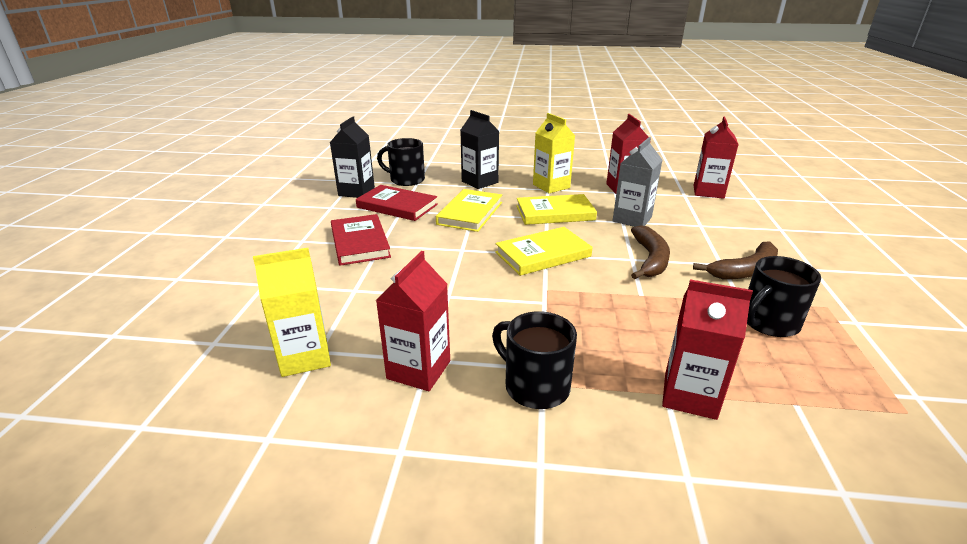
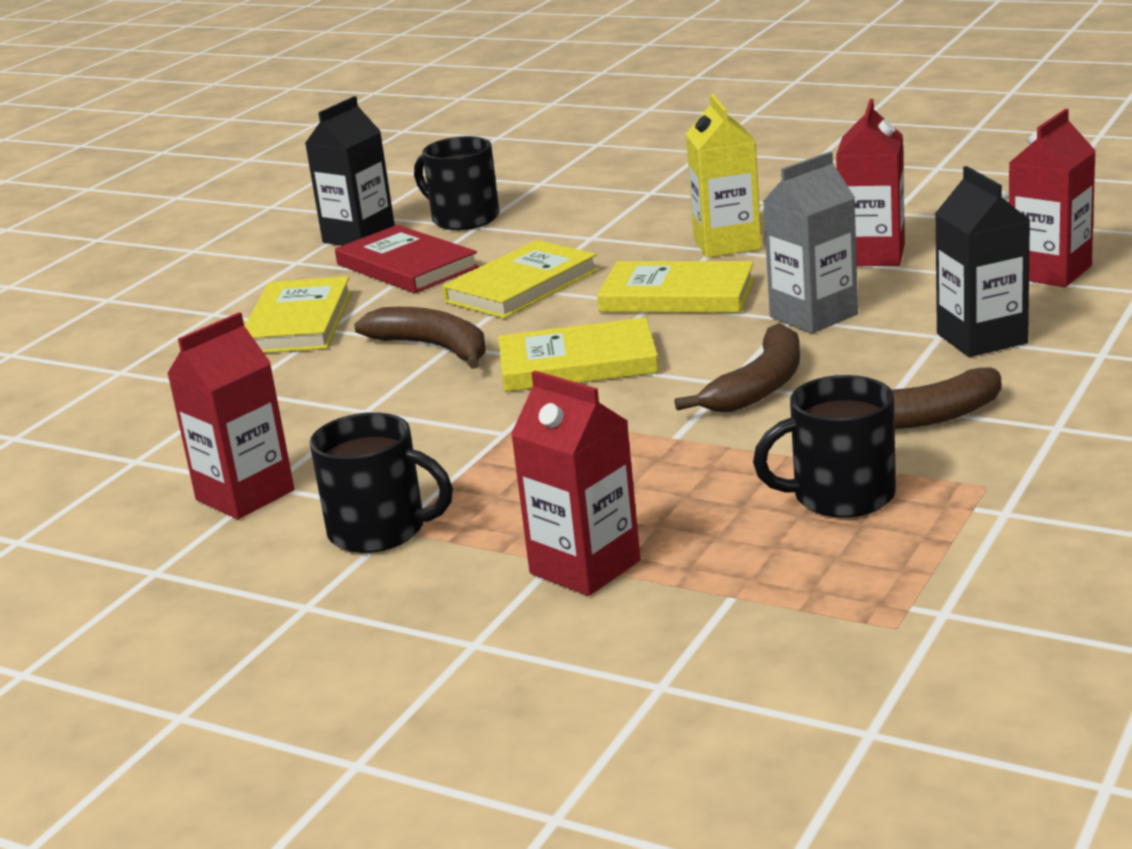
camera: 25 degrees right, 5 degrees down
yellow carton [253,248,331,377] -> none
red book [331,214,391,266] -> yellow book [245,276,352,353]
black carton [460,110,499,189] -> black carton moved to [935,166,1030,357]
black mug [492,311,577,409] -> black mug turned 135 degrees clockwise [310,412,453,553]
none -> brown banana [354,307,486,369]

